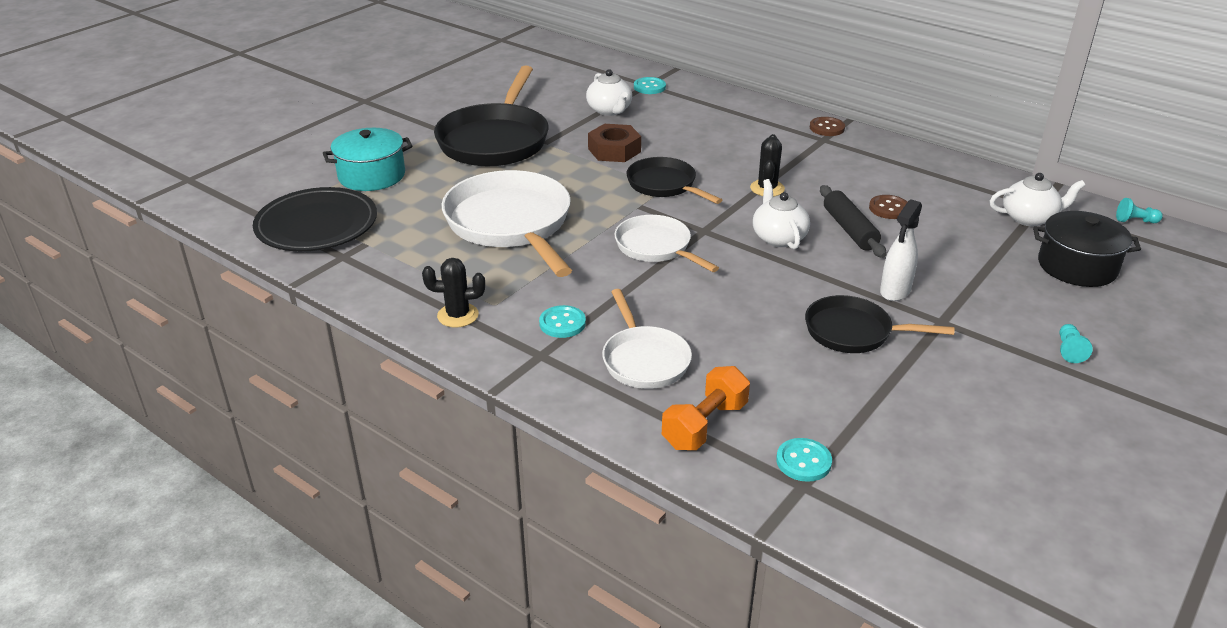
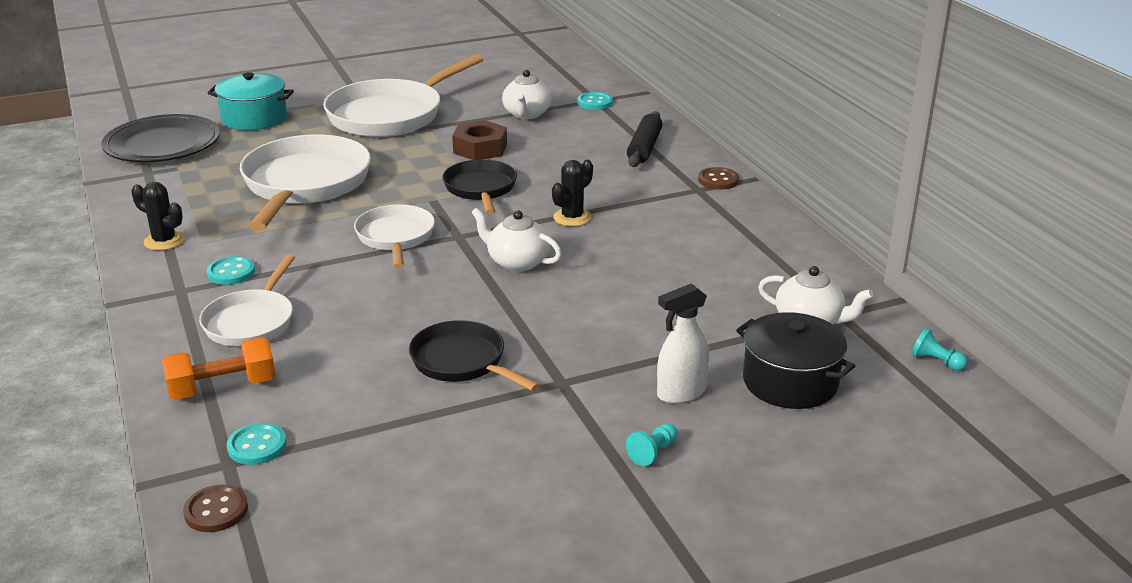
camera: 30 degrees right, 5 degrees down
black pan [434,66,549,166] -> white pan [323,54,484,137]
white teapot [753,179,810,249] -> white teapot turned 75 degrees counterclockwise [471,208,562,272]
black rolling pin [820,185,887,258] -> black rolling pin moved to [627,111,662,167]
brown button [869,195,907,219] -> brown button moved to [183,485,248,532]
white spray bottle [880,199,922,301] -> white spray bottle moved to [657,283,709,404]

